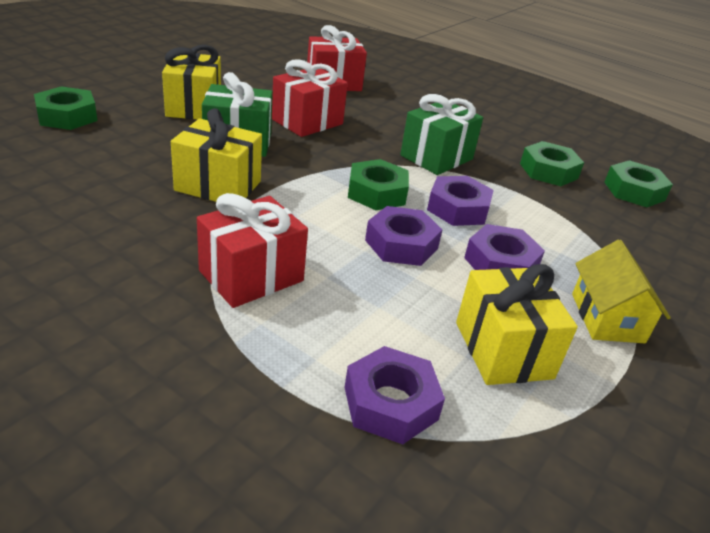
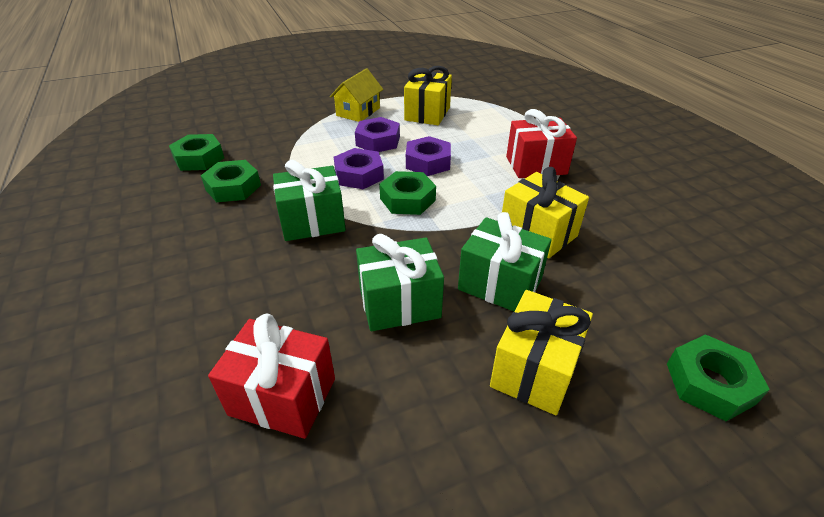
camera: 145 degrees left, 5 degrees up
red gift [272,59,348,137] -> green gift [356,234,444,331]
purple nut [344,346,445,444] -> none

